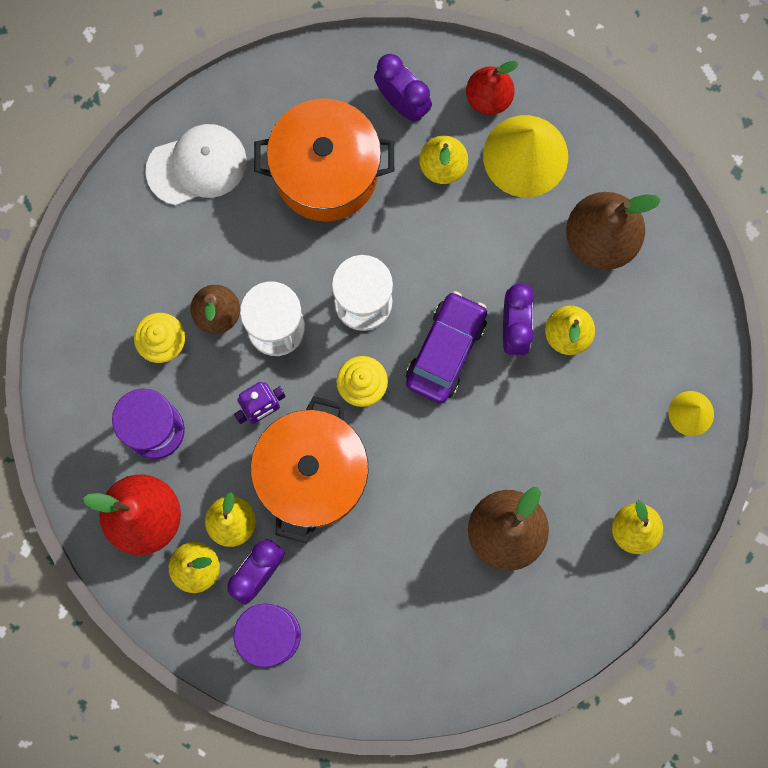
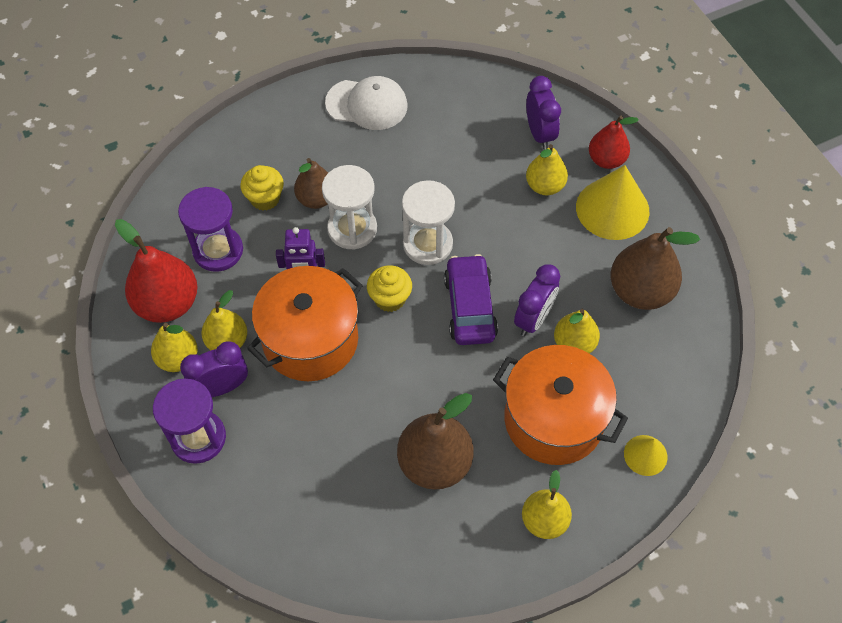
camera: 30 degrees right, 20 degrees down
orange pot [254,98,394,221] -> orange pot moved to [493,345,628,465]
purple car [406,291,487,404] -> purple car turned 60 degrees counterclockwise [444,254,498,345]

